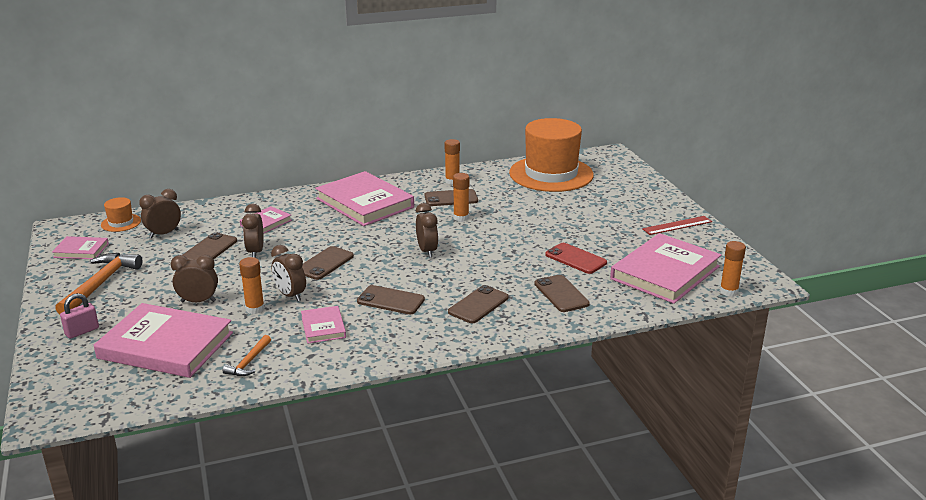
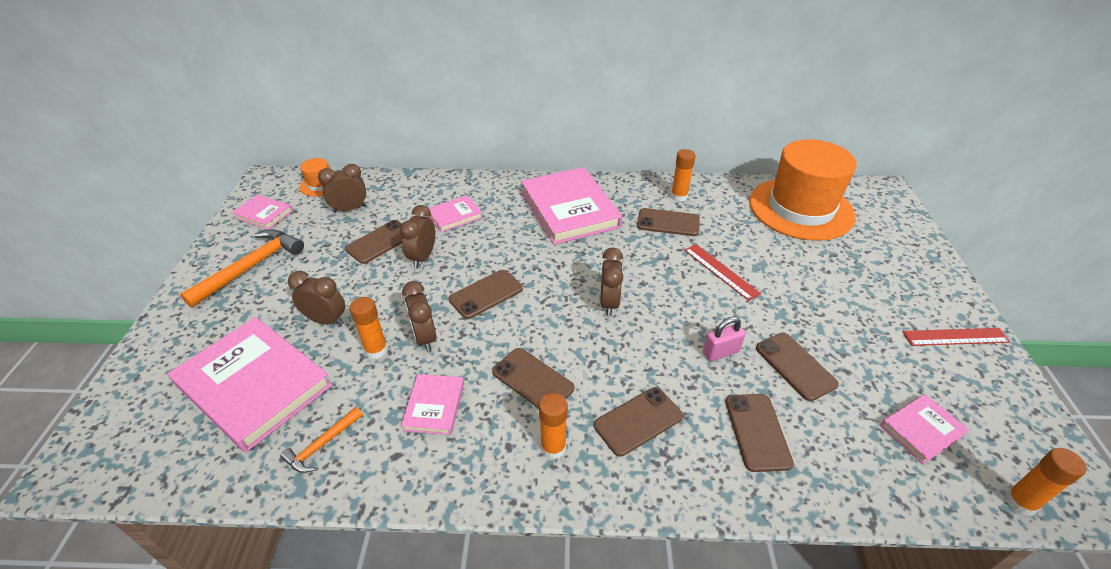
camera: 20 degrees right, 15 degrees up
pink padlock [60,293,99,339] -> pink padlock moved to [703,317,745,362]
orange glue stick [453,173,470,222] -> orange glue stick moved to [539,393,568,459]
red phone [545,243,607,274] -> brown phone [756,333,839,401]
pink book [610,233,721,304] -> pink book [880,394,969,464], size x0.48
none -> red ruler [684,244,761,301]

